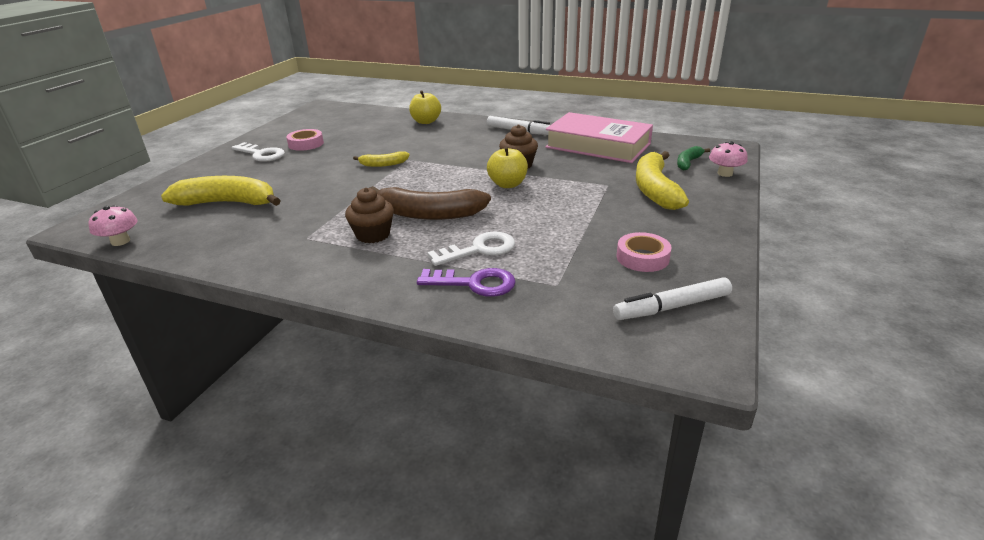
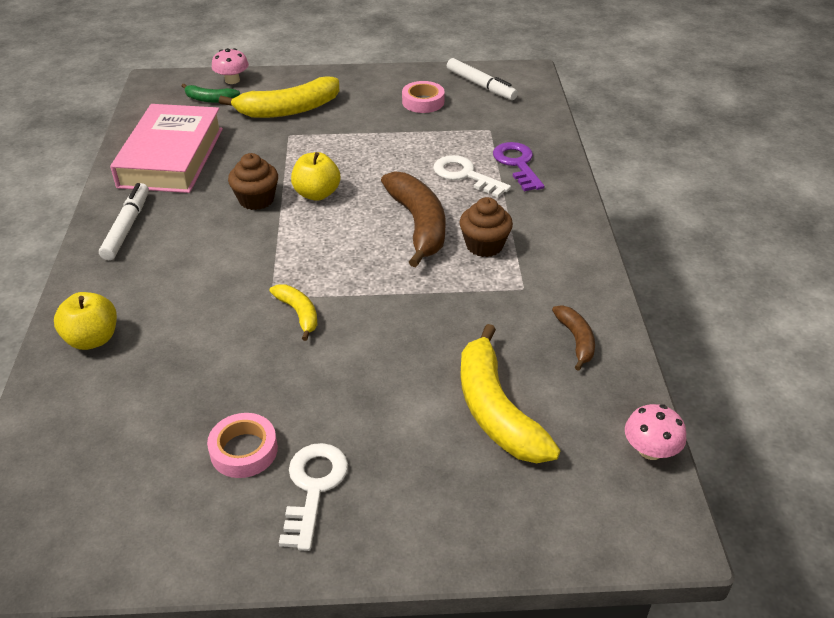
camera: 115 degrees left, 10 degrees up
none -> brown banana [552,305,595,371]

